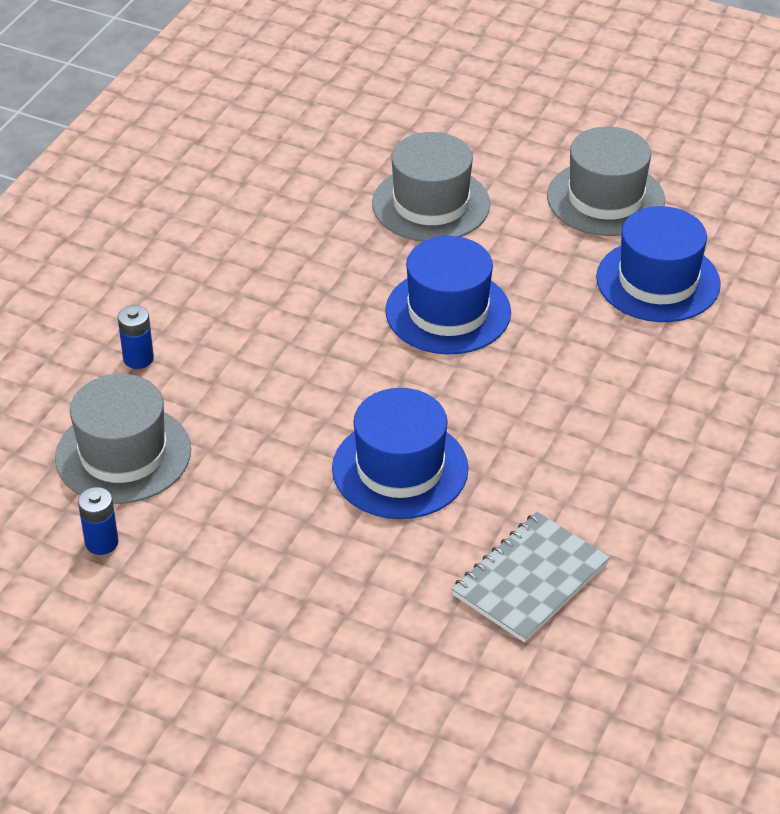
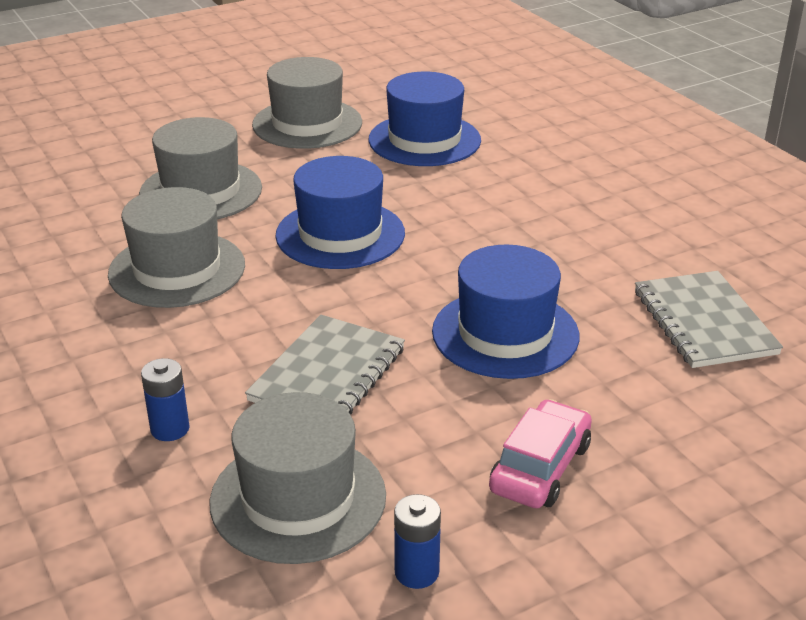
camera: 55 degrees left, 10 degrees down
none -> grey hat [108,187,245,308]
none -> grey notebook [245,315,405,414]
none -> pink car [489,399,592,508]

